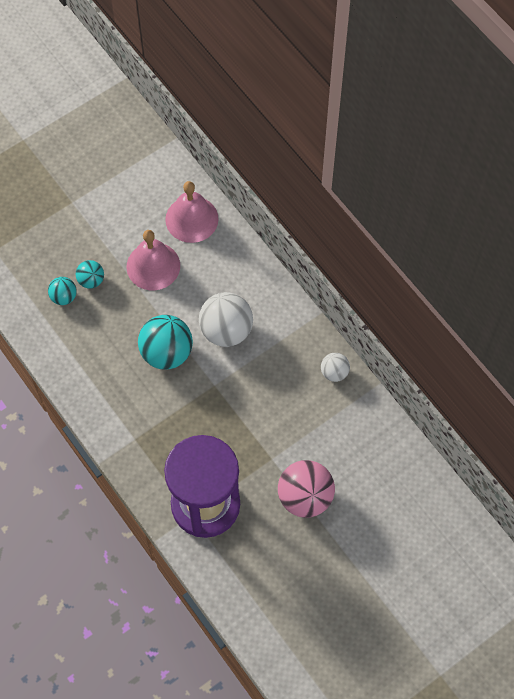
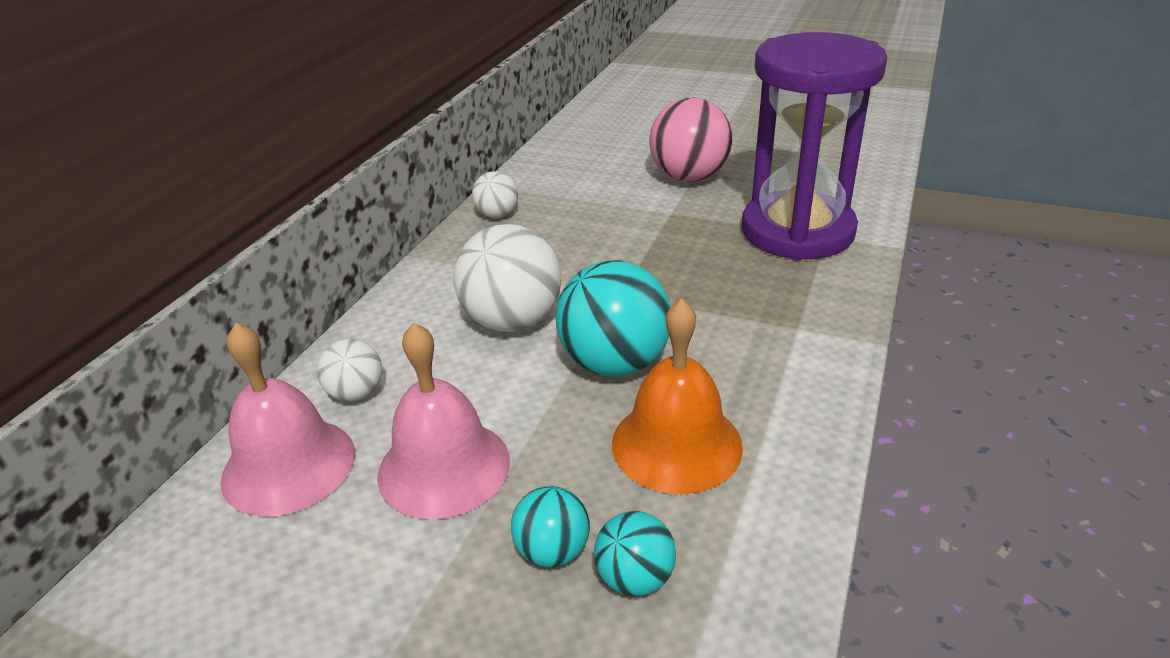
camera: 120 degrees left, 30 degrees down
none -> white ball [317,339,382,401]
none -> orange bell [612,298,743,494]

